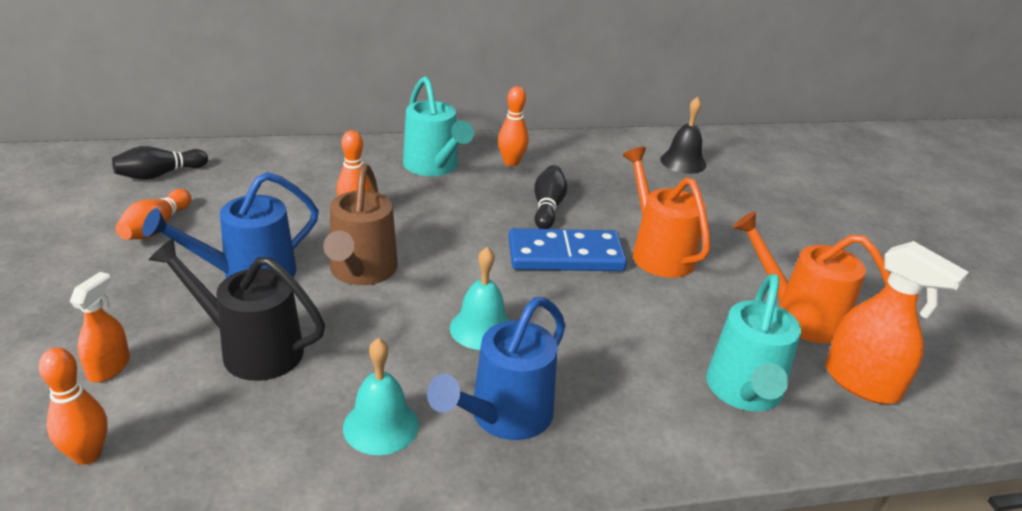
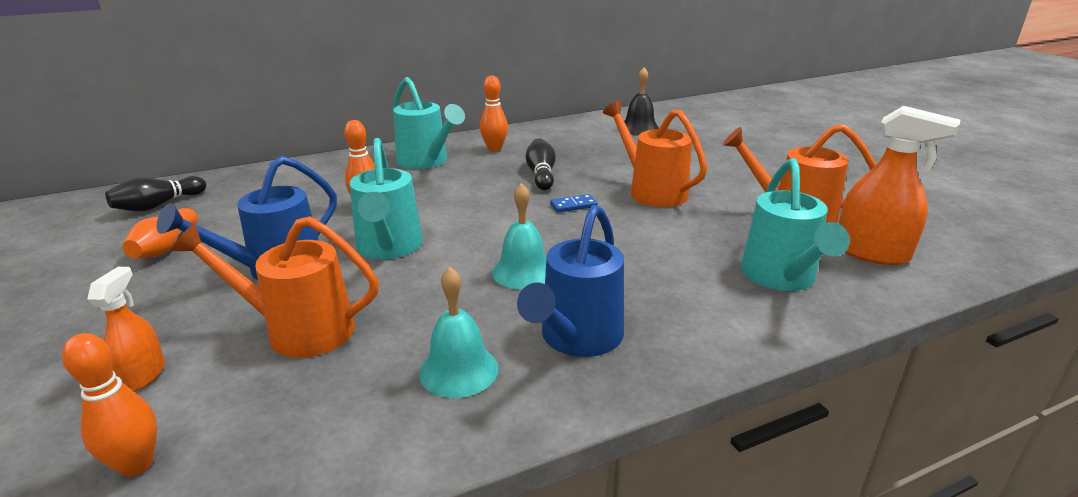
camera: 10 degrees left, 5 degrees down
black watering can [149,238,325,381] -> orange watering can [171,216,379,358]
brown watering can [324,164,398,285] -> turquoise watering can [349,138,423,260]
blue domino [508,228,627,271] -> blue domino [550,194,598,213], size x0.41

